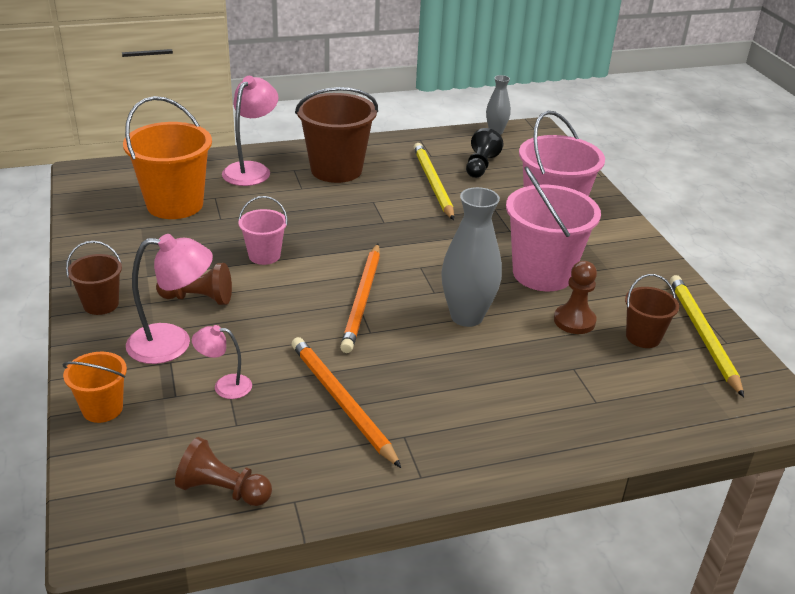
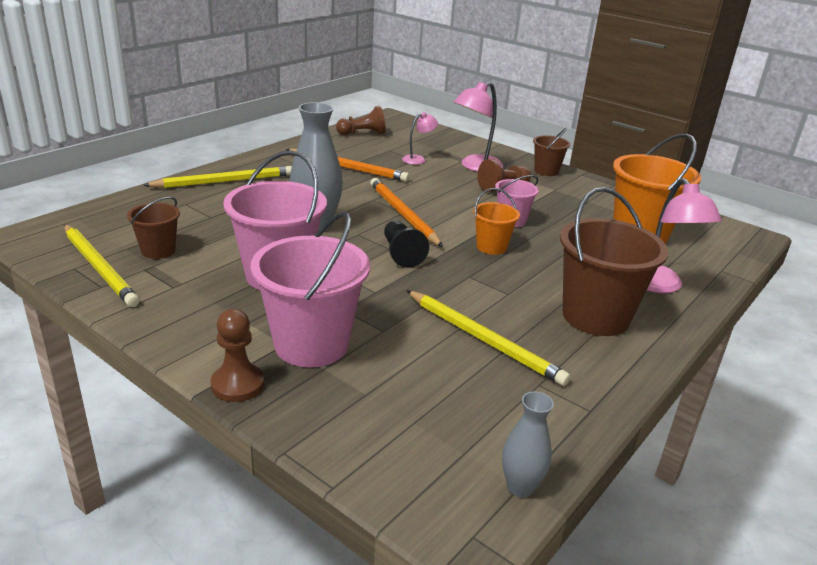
camera: 145 degrees right, 5 degrees down
orange bucket [63,352,127,423] -> orange bucket moved to [473,188,520,255]
black pawn [466,128,504,178] -> black pawn moved to [384,220,429,268]
brown pawn [554,261,597,334] -> brown pawn moved to [211,309,264,402]
none -> yellow pencil [143,166,292,188]

